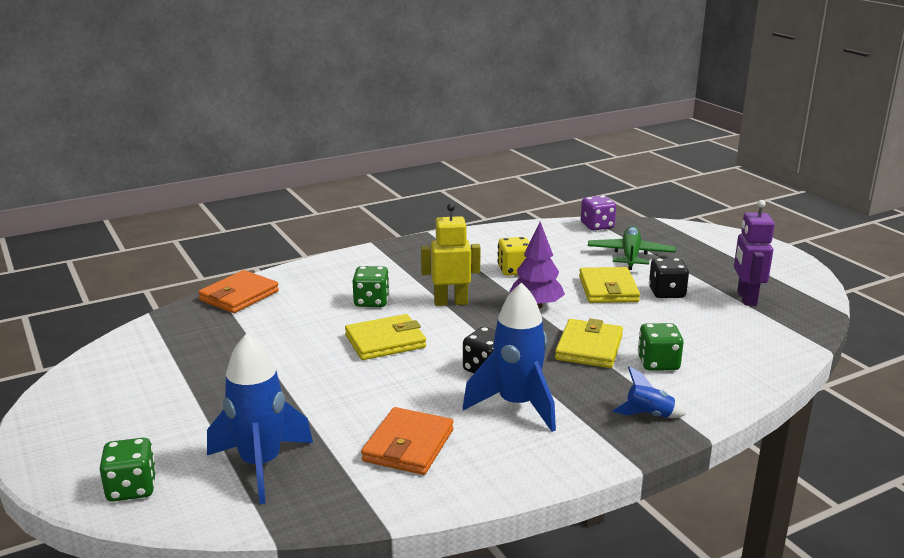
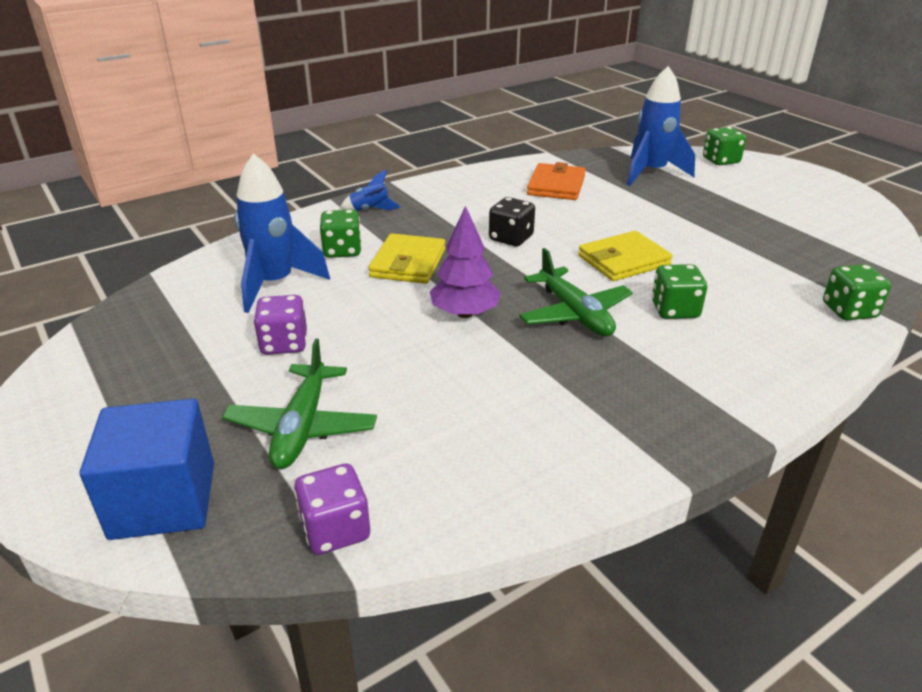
camera: 175 degrees right, 10 degrees up
orange wallet [198,270,279,313] -> green dice [823,264,891,320]
yellow robot [421,203,481,306] -> green plane [519,248,633,336]
blue rocket [463,283,556,432] -> blue rocket moved to [234,153,330,313]
yellow dice [497,237,530,276] -> none
yellow wallet [579,267,640,303] -> none
black dice [649,258,689,298] -> purple dice [254,295,307,355]
purple robot [734,200,775,306] -> none
none -> blue cube [80,399,214,540]

